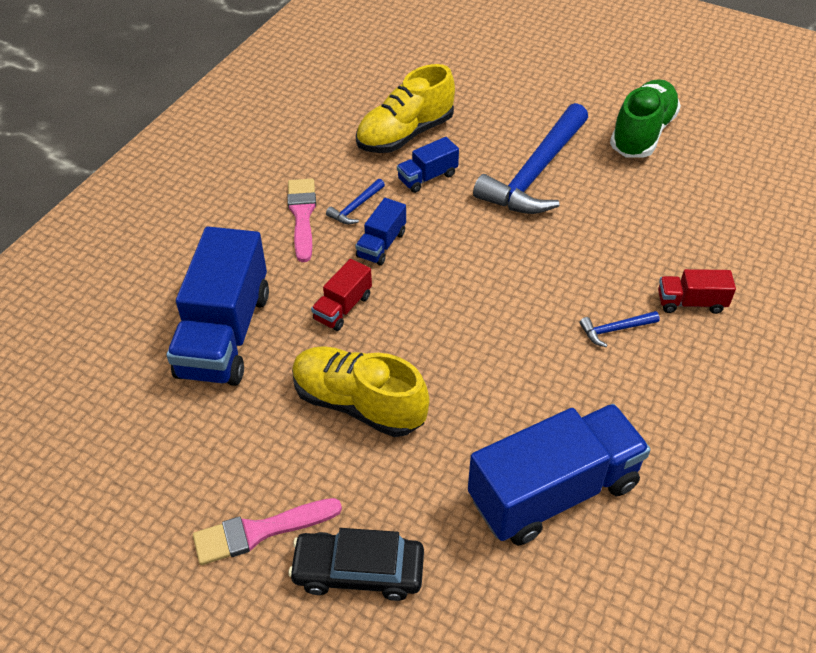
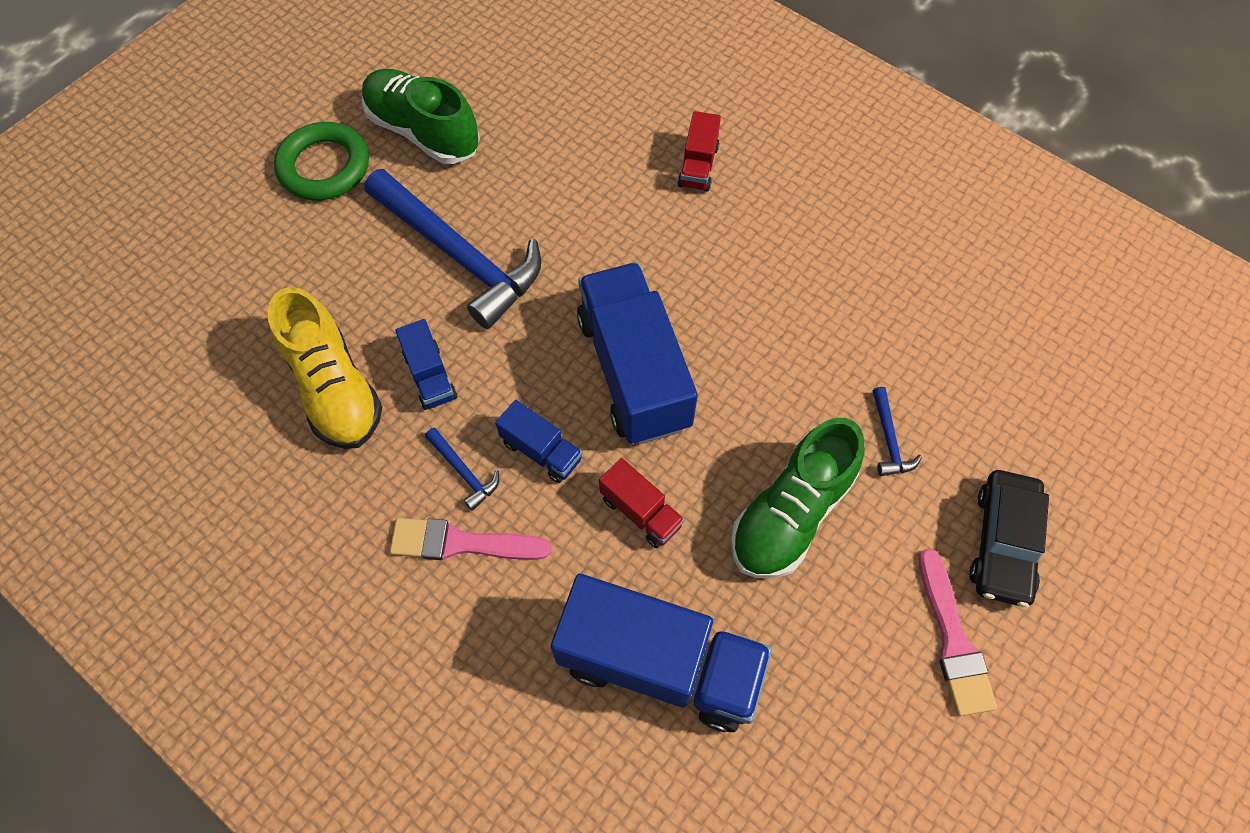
camera: 80 degrees left, 15 degrees up
yellow shoe [292,346,429,437] -> green shoe [731,418,864,578]
blue truck [468,404,651,546] -> blue truck moved to [577,262,698,445]
blue hammer [579,311,660,347] -> blue hammer moved to [873,387,922,476]
none -> green ring [274,122,369,200]

